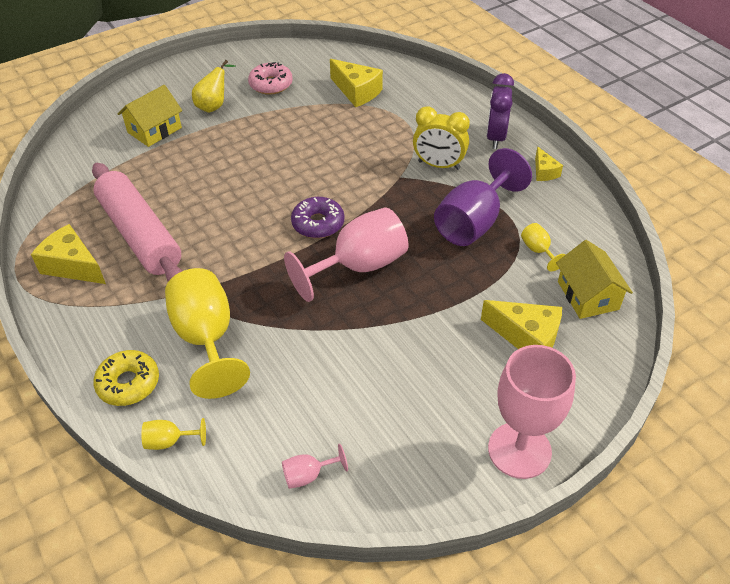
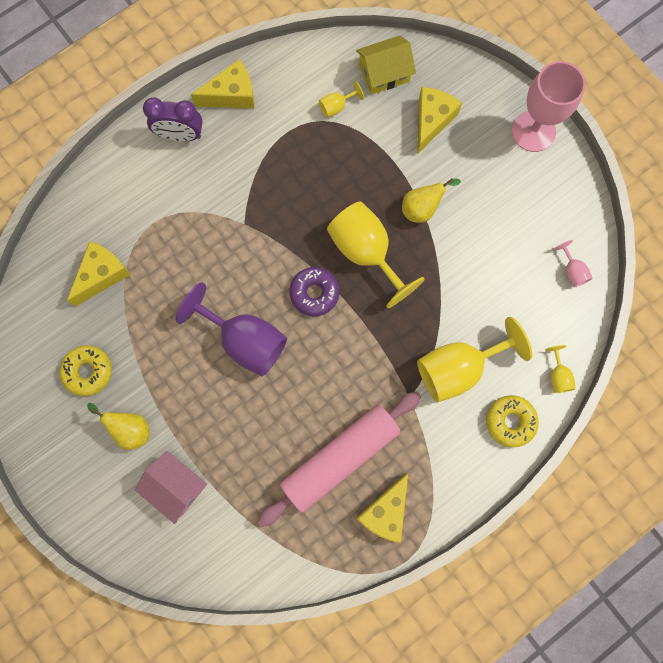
camera: 95 degrees left, 30 degrees up
yellow house [118,85,182,147] -> pink house [135,451,207,524]
pink donut [248,62,293,95] -> yellow donut [59,345,112,396]
pink goblet [284,208,408,302] -> yellow goblet [327,201,425,308]
yellow clock [413,106,470,170] -> none
purple goblet [434,148,532,246] -> purple goblet moved to [176,282,287,376]
yellow cheese [535,147,563,181] -> yellow cheese [191,59,255,109], size x1.75
none -> yellow pear [402,178,461,223]

